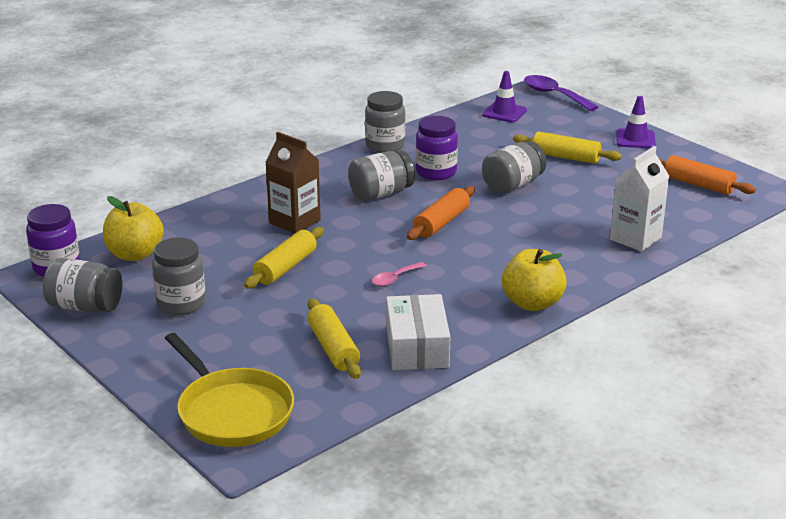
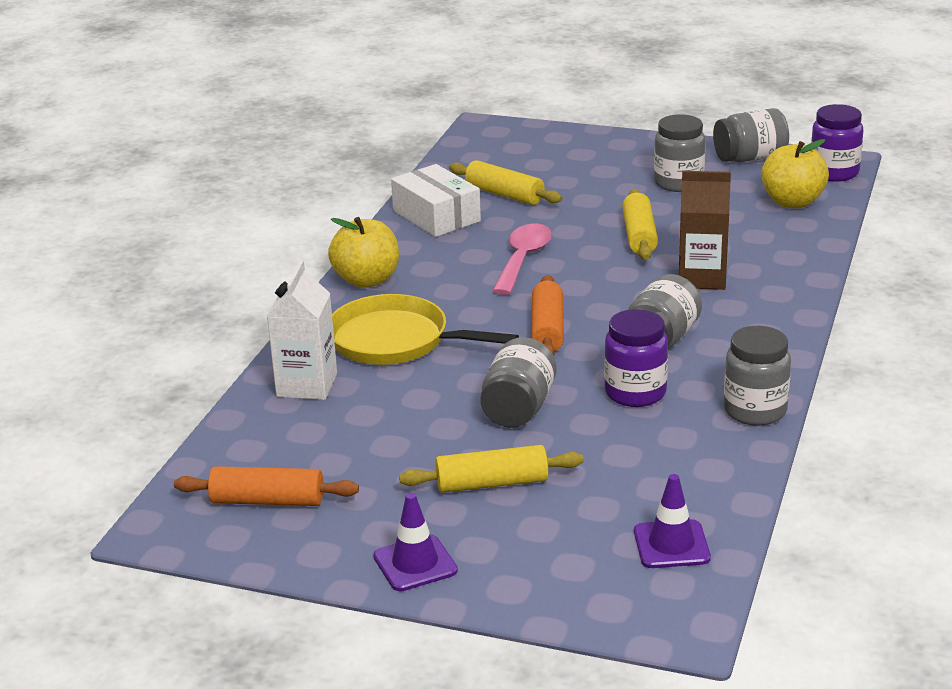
camera: 150 degrees right, 0 degrees up
yellow pan [165,333,294,447] -> yellow pan moved to [332,294,519,365]
pink spoon [372,262,427,286] -> pink spoon [492,224,552,295], size x1.78
purple spoon [524,75,598,111] -> none

